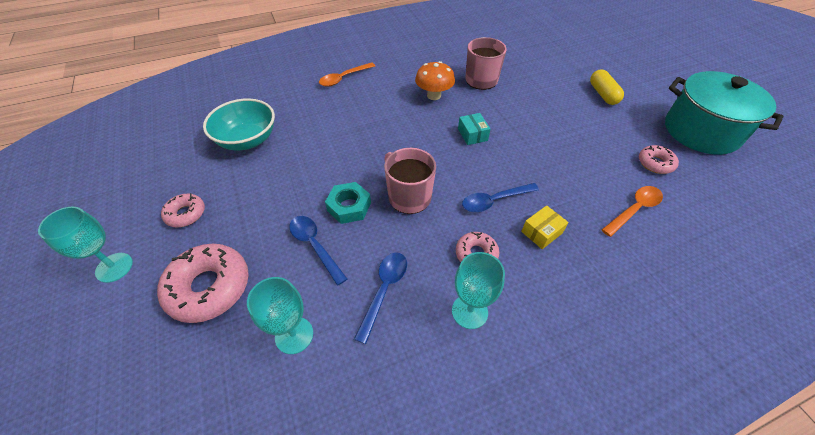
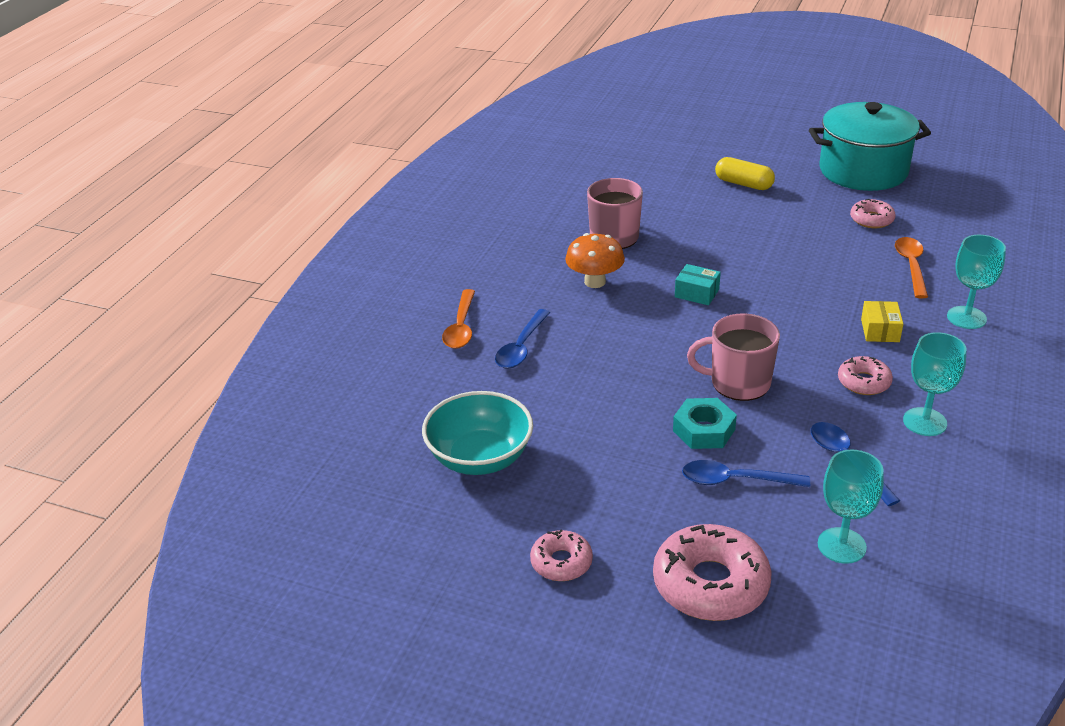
camera: 45 degrees left, 15 degrees down
turquoise goblet [38,206,133,283] -> turquoise goblet moved to [947,235,1006,329]
blue spoon [462,183,539,212] -> blue spoon moved to [495,309,550,369]

